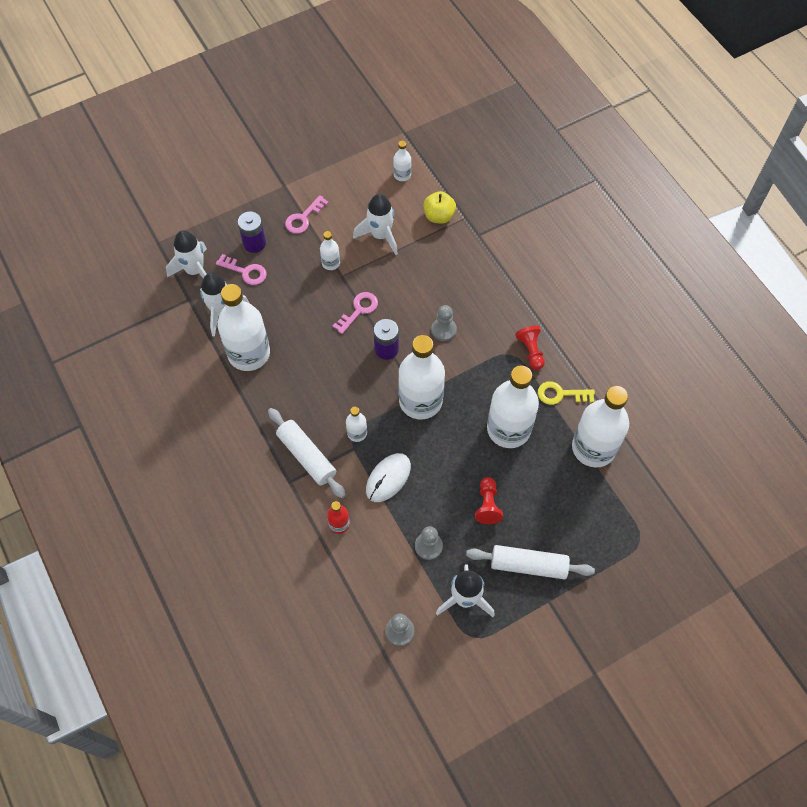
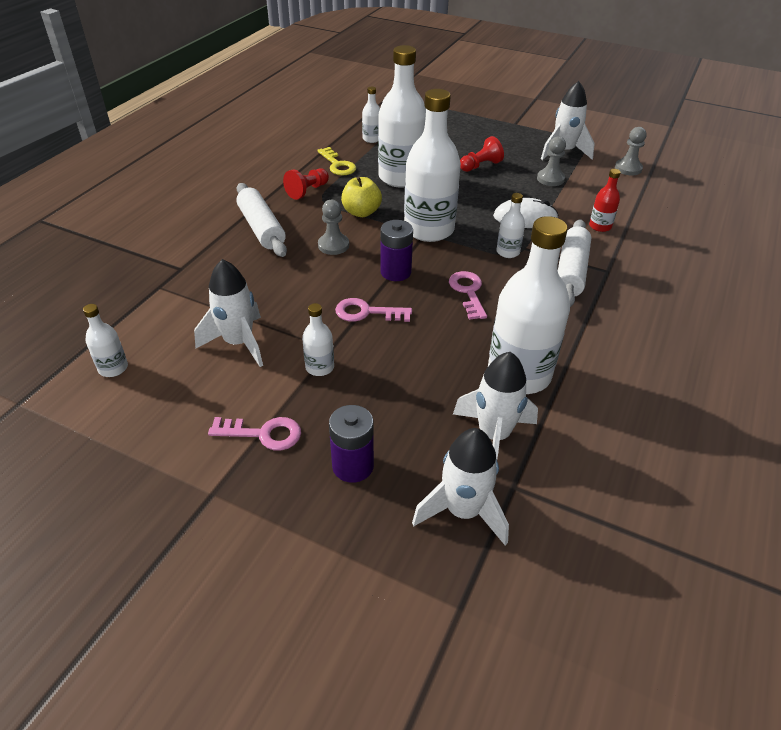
camera: 125 degrees left, 20 degrees down
pink key [216,254,267,285] -> pink key moved to [449,271,487,320]
yellow apple [423,191,456,224] -> yellow apple moved to [341,176,382,217]
white rolling pin [466,545,595,579] -> white rolling pin moved to [236,183,287,257]
white bottle [572,386,629,467] -> white bottle [362,87,380,143], size x0.45

